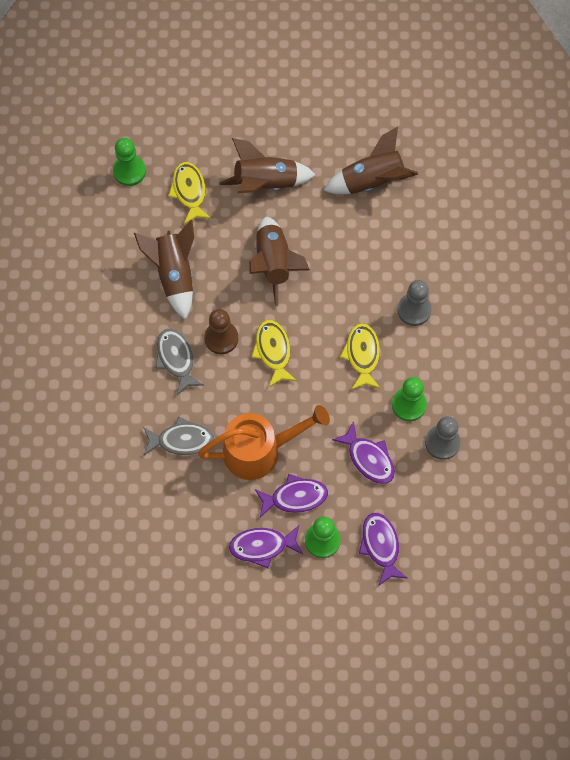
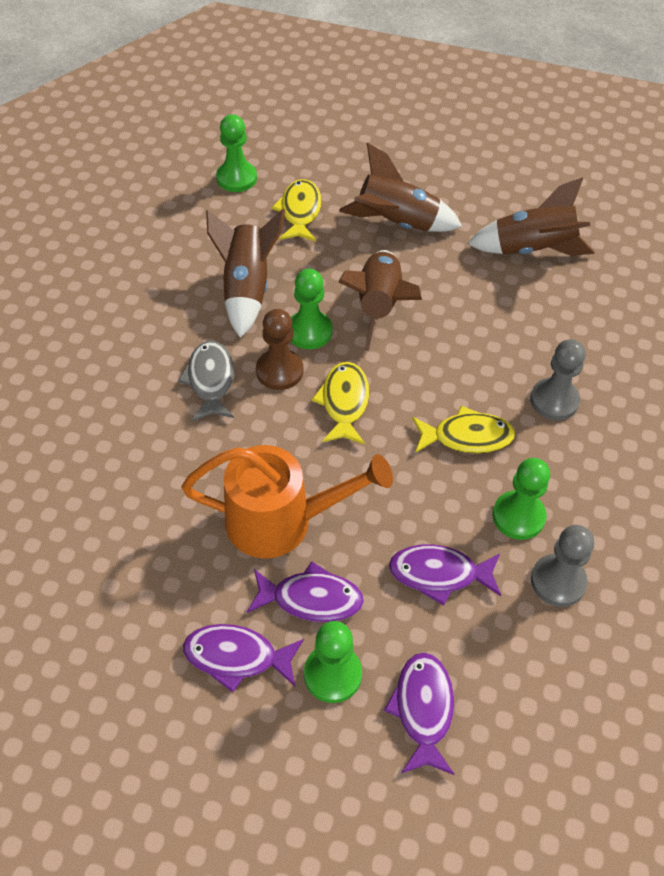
camera: 15 degrees right, 15 degrees down
grey fish [143,417,215,455] -> none
purple fish [332,421,395,484] -> purple fish turned 120 degrees clockwise [389,544,501,605]
yellow fish [340,323,381,390] -> yellow fish turned 75 degrees clockwise [412,406,515,453]
none -> green pawn [291,269,333,349]

